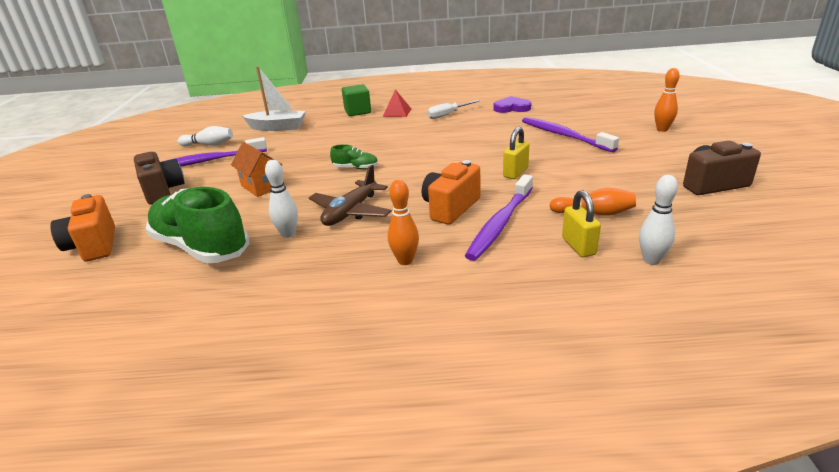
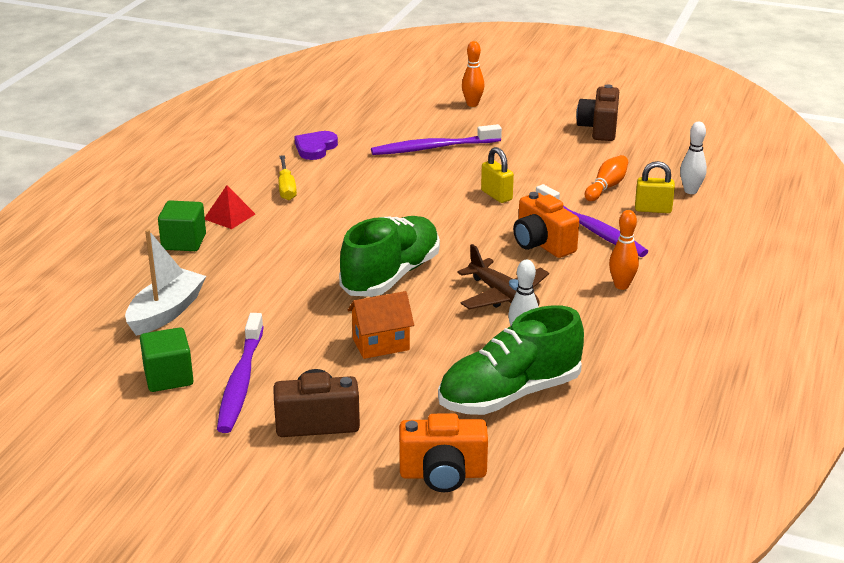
camera: 70 degrees left, 0 degrees up
white bowling pin [178,126,233,146] -> green cube [140,327,194,392]
green shoe [330,144,378,170] -> green shoe [339,216,440,297], size x2.27
white screwdriver [427,100,480,119] -> yellow screwdriver [279,155,297,200]

